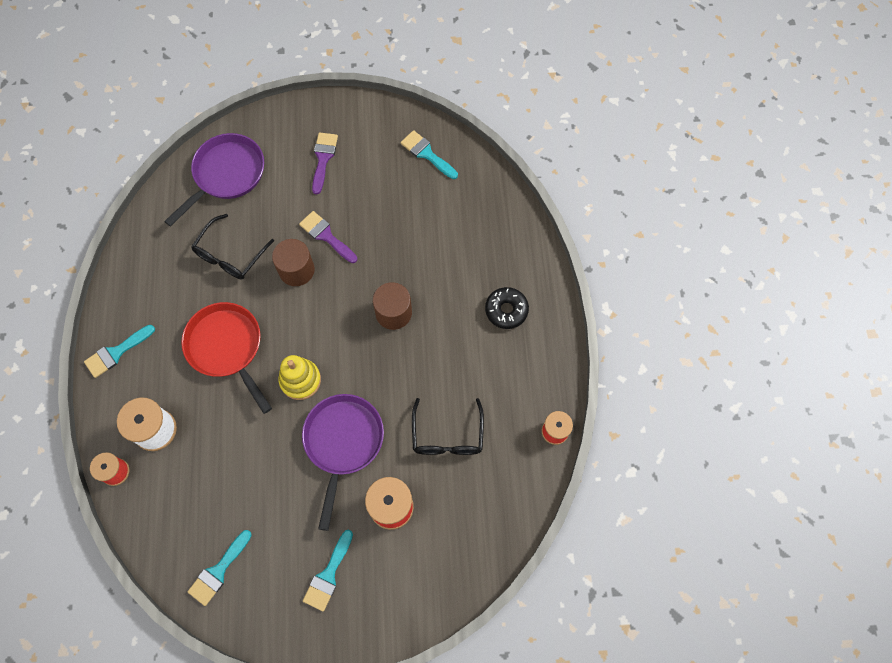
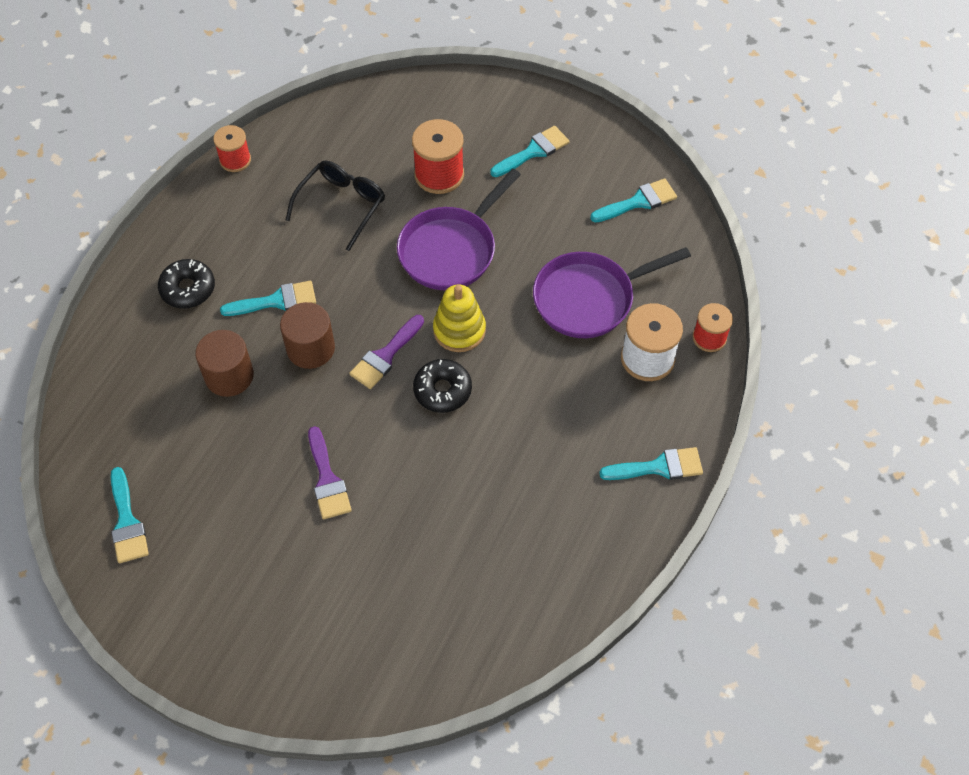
camera: 150 degrees left, 10 degrees down
purple pan [164,133,264,227] -> purple pan moved to [533,247,691,338]
red pan [181,302,272,414] -> none
black glasses [191,214,274,280] -> none
brown cylinder [272,239,315,286] -> brown cylinder moved to [195,330,254,397]
purple brush [312,132,338,194] -> purple brush moved to [349,315,424,389]
none -> turquoise brush [220,281,316,316]
none -> black donut [413,359,472,413]

